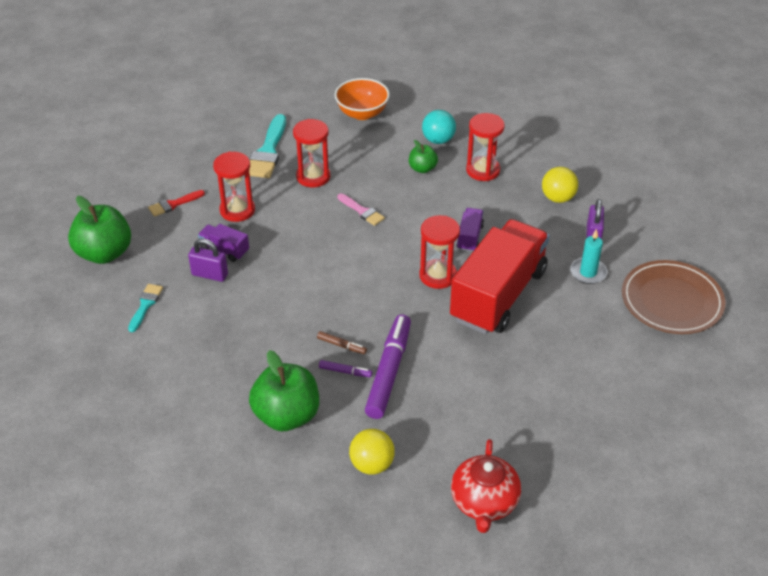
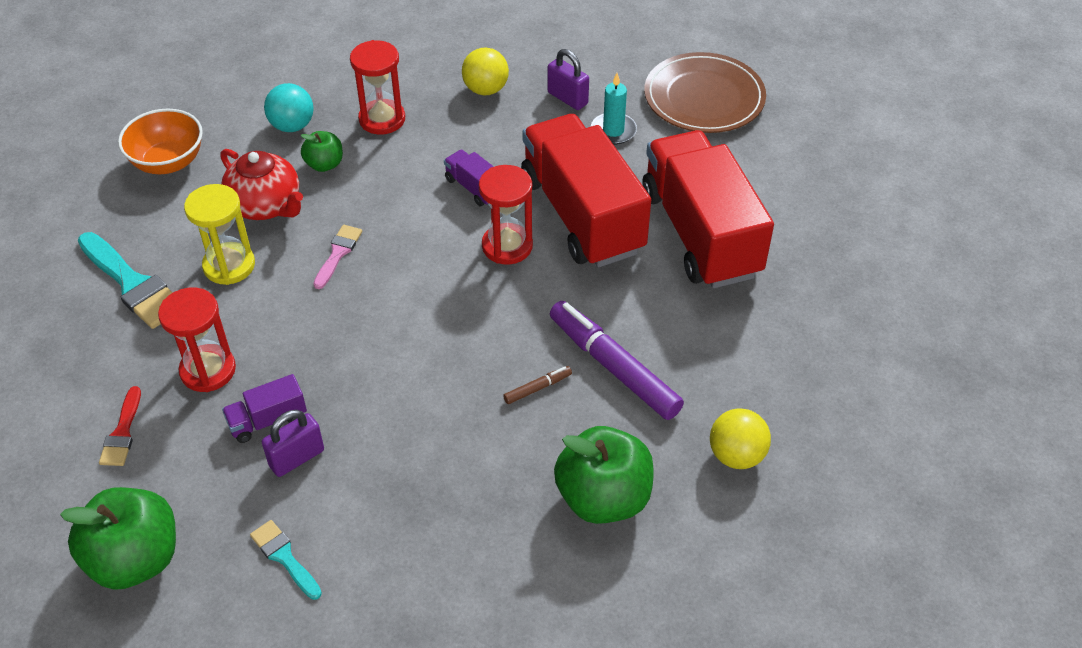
camera: 55 degrees left, 5 degrees up
red hourglass [293,119,330,188] -> yellow hourglass [184,184,255,285]
purple marker [319,360,372,377] -> none
pink brush [337,193,385,226] -> pink brush turned 60 degrees counterclockwise [313,225,362,289]
red teapot [451,439,521,533] -> red teapot moved to [220,149,303,220]
none -> red truck [642,130,774,288]

